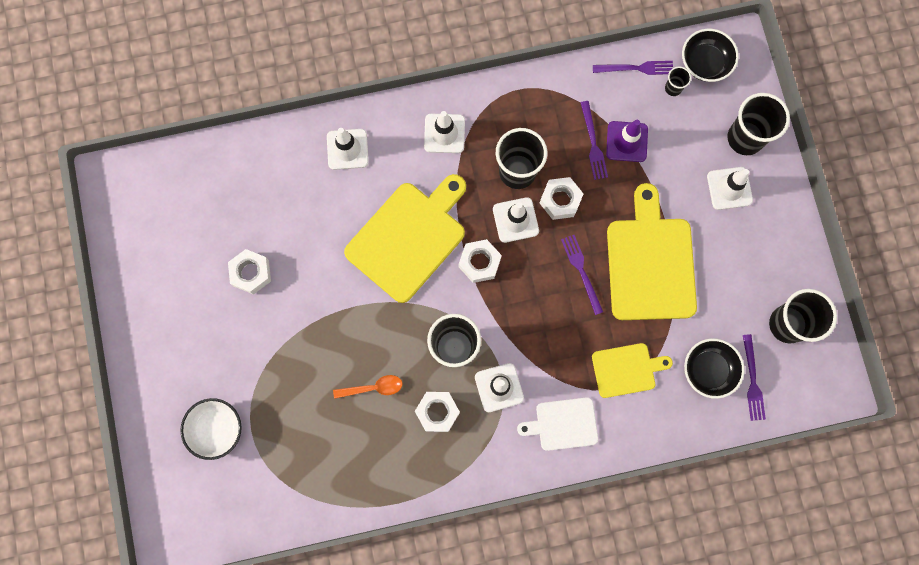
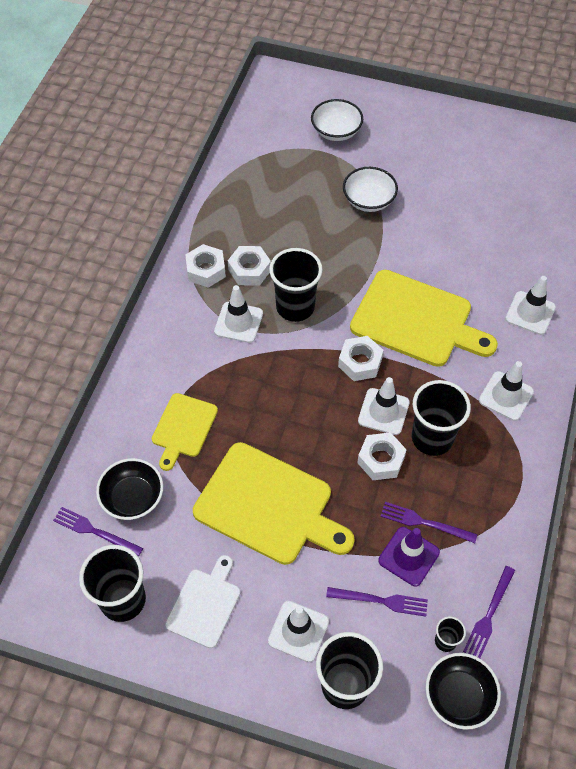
camera: 120 degrees right, 20 degrees down
white nut [228,249,271,295] -> white nut moved to [185,244,226,288]
orange spoon [333,375,402,399] -> none
yellow cutting board [344,174,466,303] -> yellow cutting board turned 45 degrees counterclockwise [350,270,498,367]
white cutting board [517,397,598,451] -> white cutting board moved to [165,555,240,648]
purple fork [561,235,603,315] -> purple fork moved to [326,587,428,617]
none -> white bowl [343,167,398,212]

